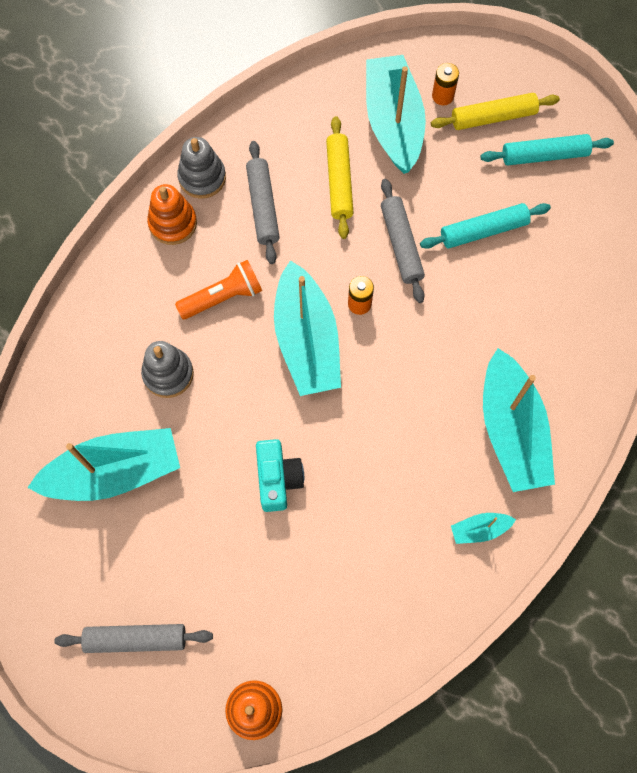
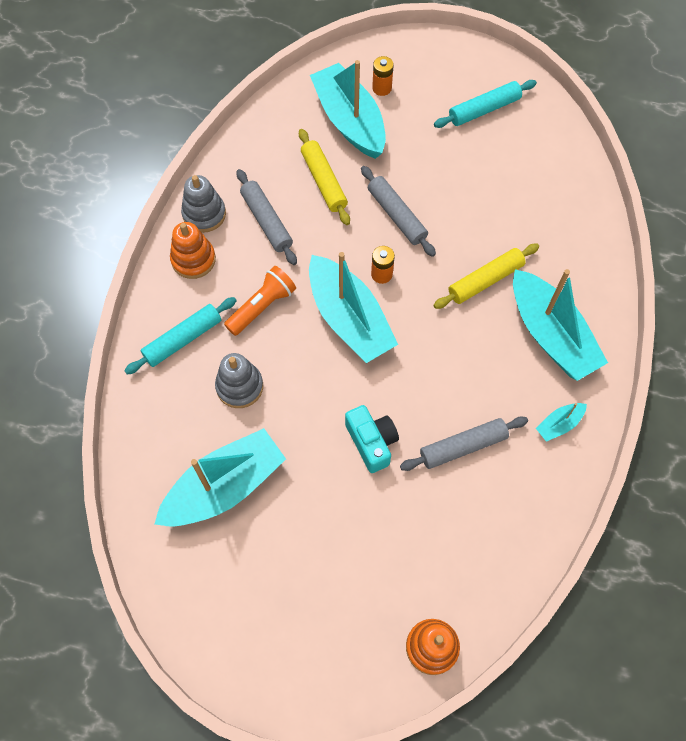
camera: 20 degrees left, 5 degrees down
grey rolling pin [54,624,213,653] -> grey rolling pin moved to [400,416,528,471]
turquoise rolling pin [420,203,551,249] -> turquoise rolling pin moved to [124,297,237,375]
yellow rolling pin [431,93,560,130] -> yellow rolling pin moved to [433,244,539,309]

